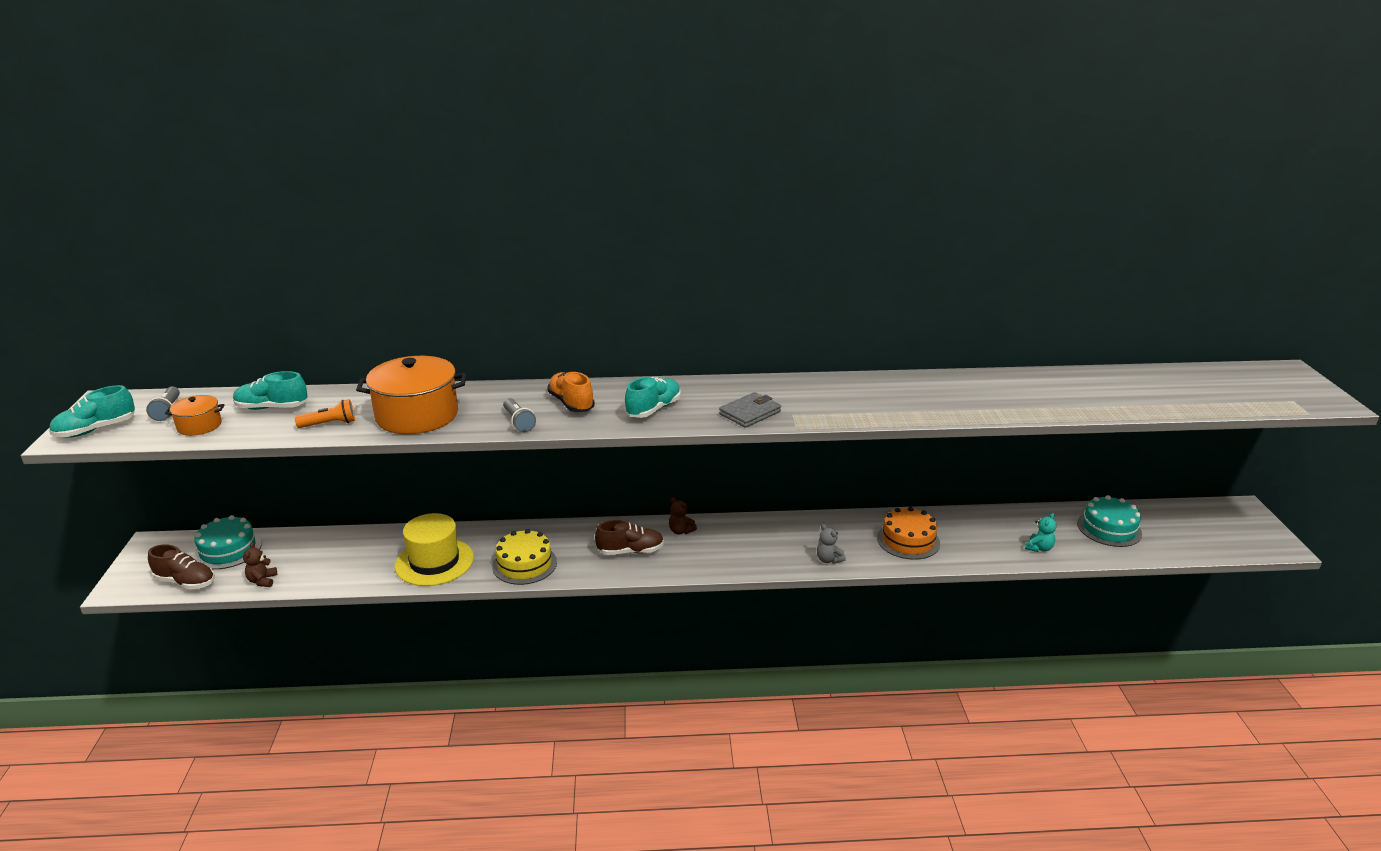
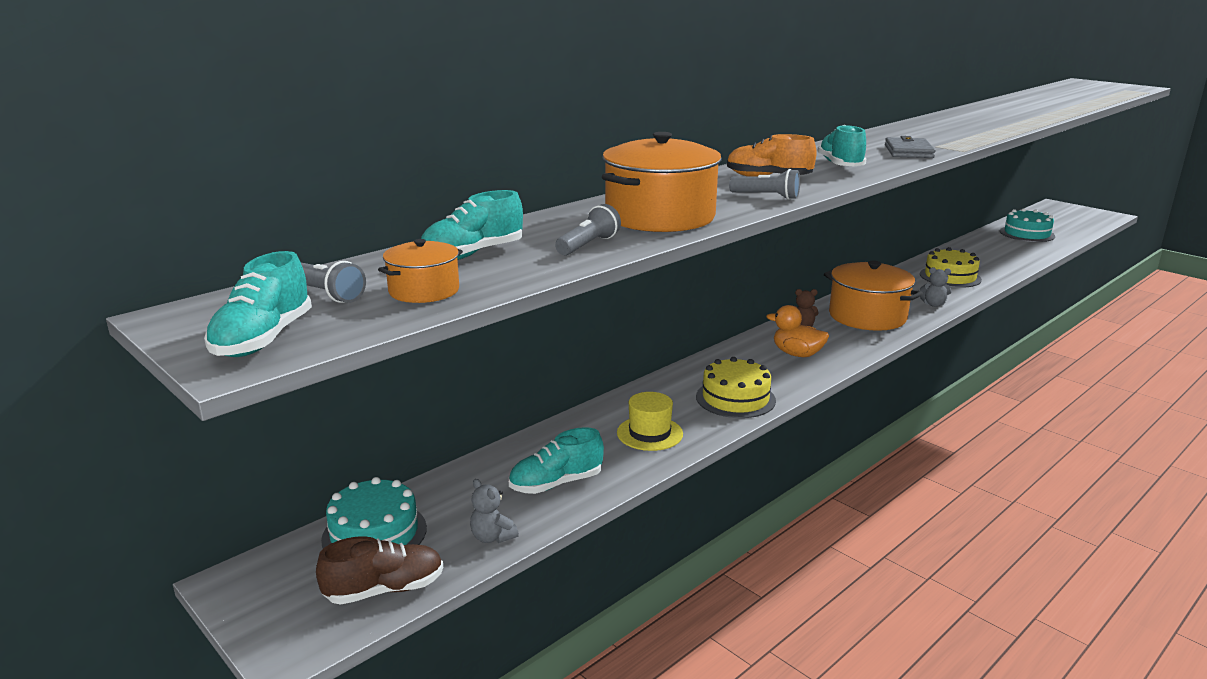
camera: 40 degrees left, 5 degrees down
brown teddy bear [243,542,277,587] -> grey teddy bear [470,479,519,543]
orange flashlight [295,399,355,428] -> grey flashlight [555,204,621,255]
yellow hat [395,513,474,586] -> yellow hat [617,392,683,451], size x0.64
brown shoe [595,520,664,555] -> orange duck [766,305,829,357]
orange cake [877,507,940,560] -> yellow cake [920,247,982,288]
turquoise teddy bear [1025,513,1057,552] -> none
none -> turquoise shoe [509,427,604,494]
none -> orange pot [824,260,923,331]

